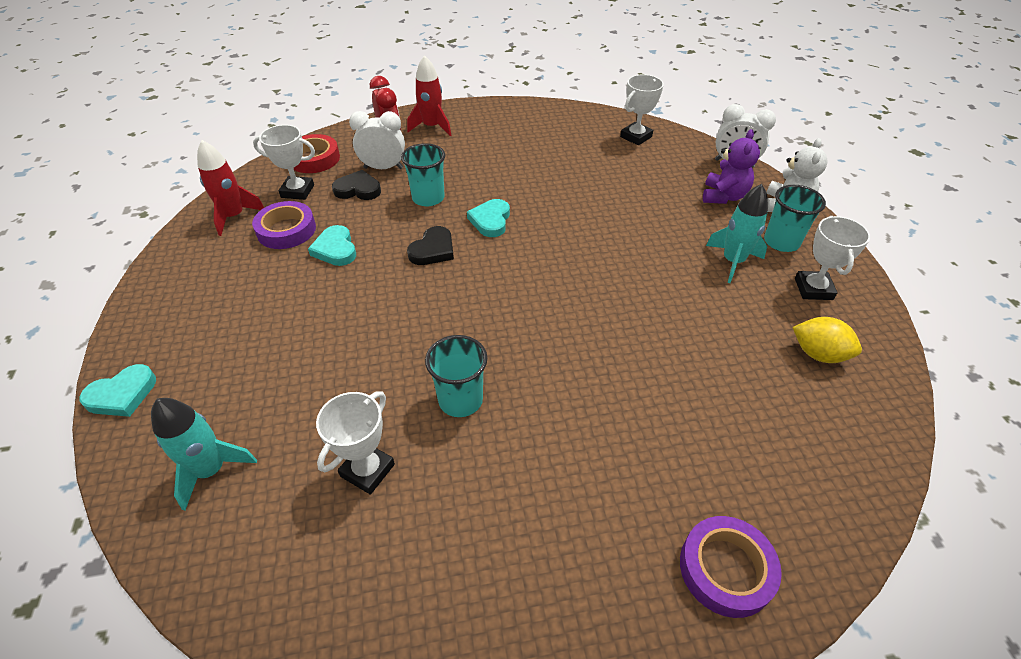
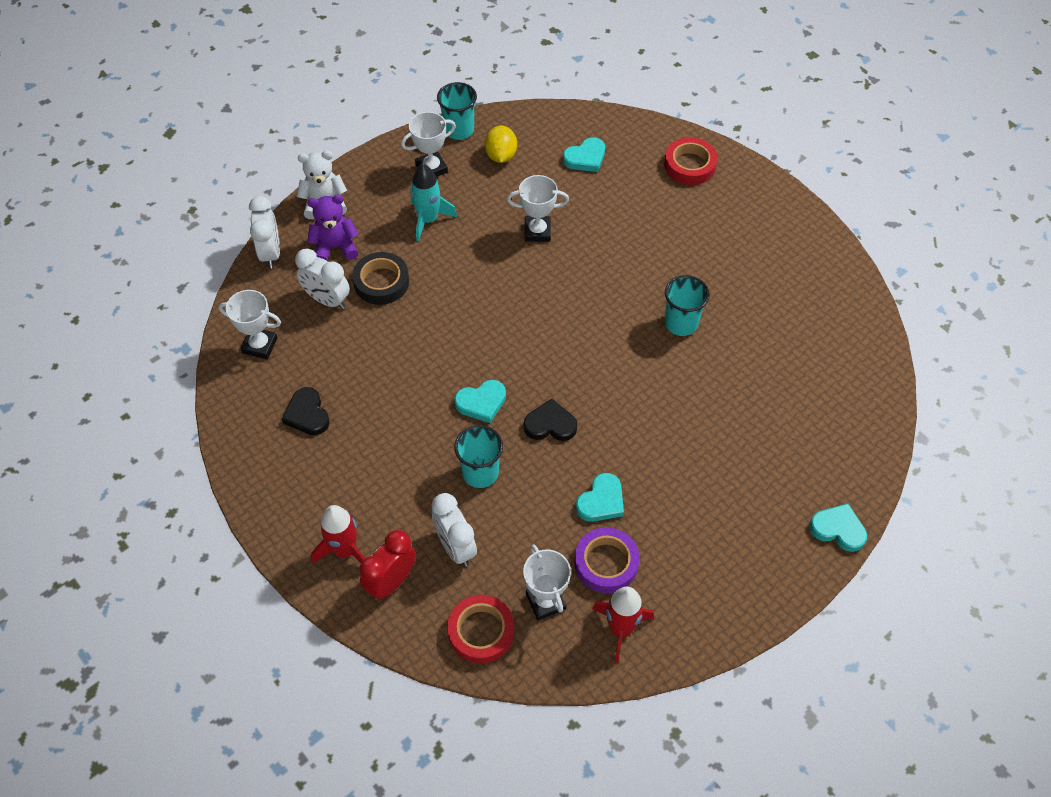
camera: 120 degrees left, 10 degrees up
turquoise rocket [151,398,257,511] -> none
white trophy [316,391,395,495] -> white trophy moved to [507,175,569,242]
black heart [332,170,381,200] -> black heart moved to [282,387,330,435]
purple tape [680,516,782,618] -> red tape [664,137,718,185]
turquoise cup [764,185,826,252] -> turquoise cup moved to [437,82,477,140]
none -> white clock [295,248,350,309]
none -> black tape [352,252,409,305]
none -> turquoise heart [563,137,605,172]

